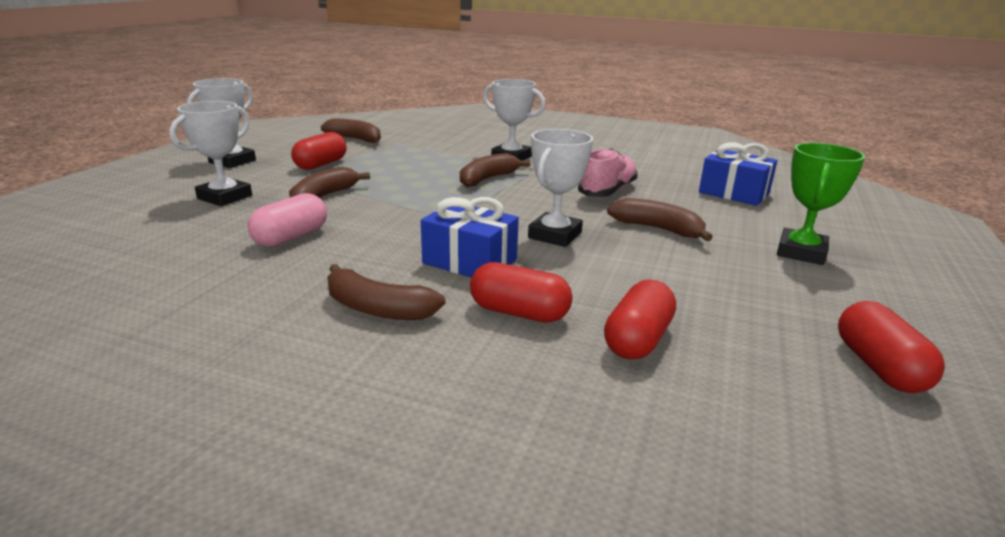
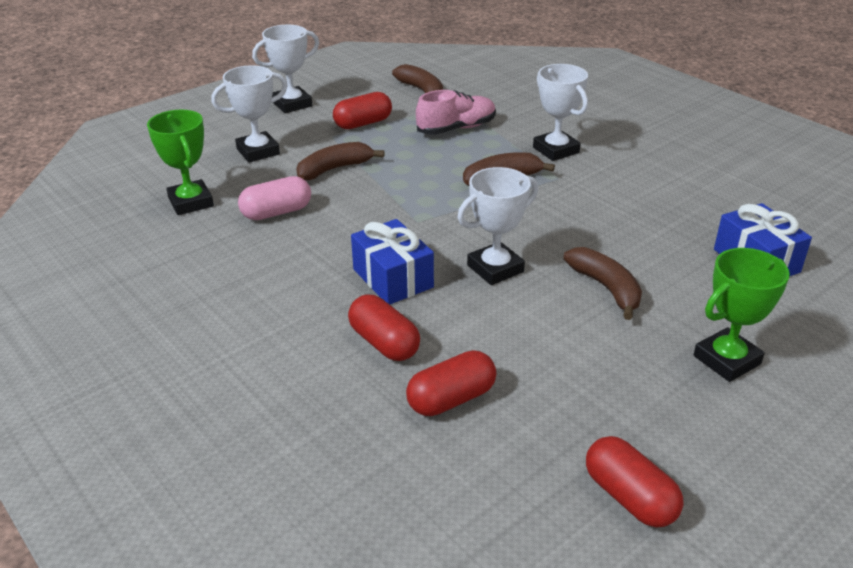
camera: 30 degrees right, 10 degrees up
brown banana [327,264,445,320] -> none
pink shoe [578,149,638,197] -> pink shoe moved to [416,90,496,135]
red capsule [838,301,945,393] -> red capsule turned 60 degrees counterclockwise [586,436,684,528]
none -> green trophy [147,110,214,215]

